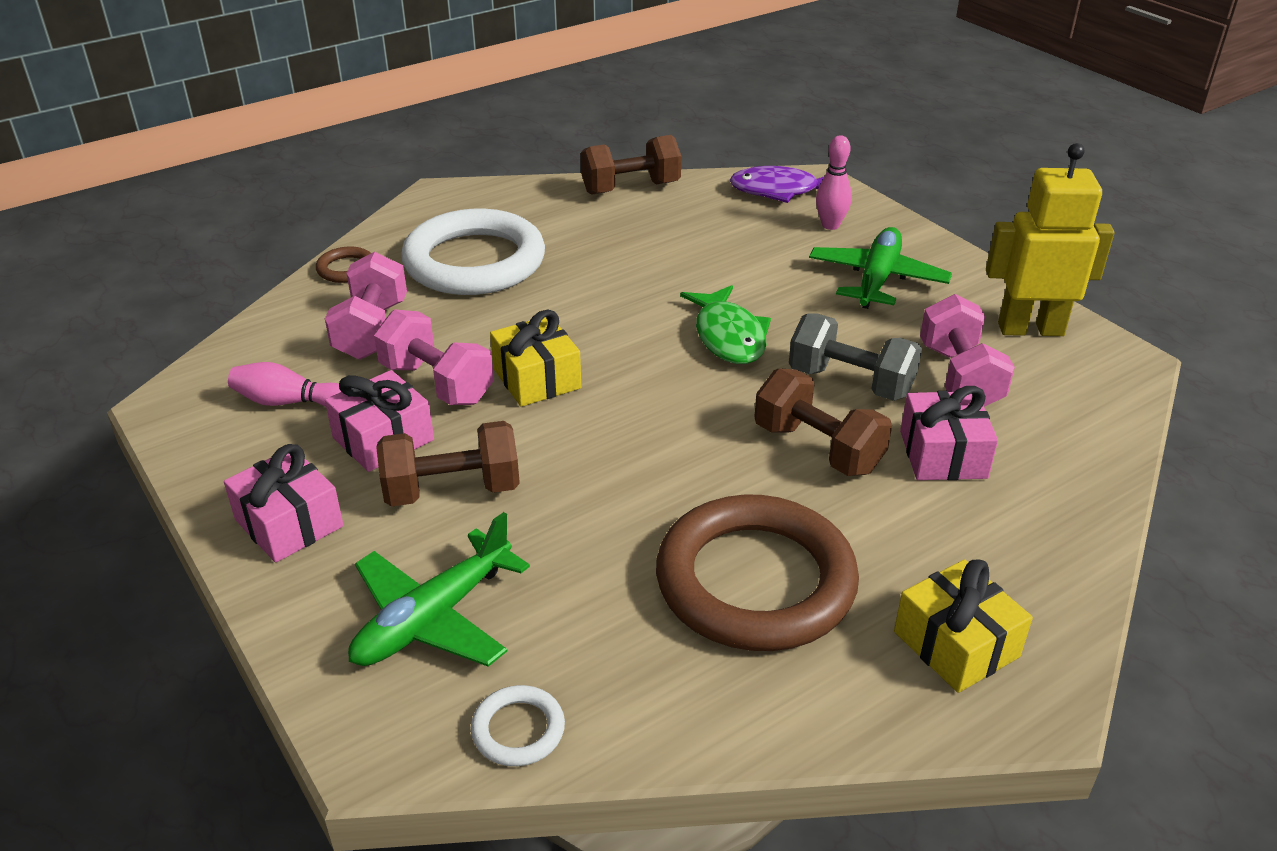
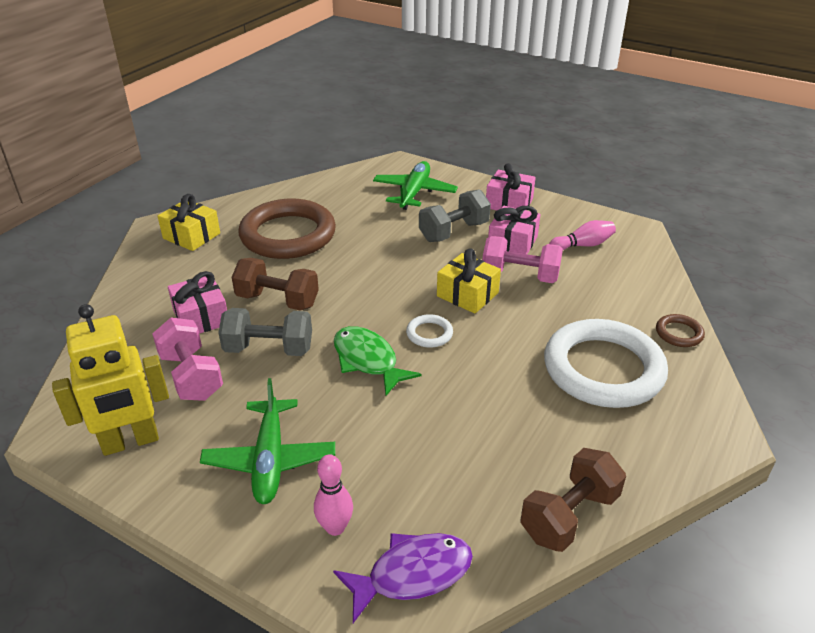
camera: 155 degrees right, 0 degrees up
pink dumbbell [325,252,407,360] -> none
brown dumbbell [376,421,520,507] -> grey dumbbell [419,189,491,242]
white ring [471,685,565,766] -> white ring moved to [406,314,453,348]

